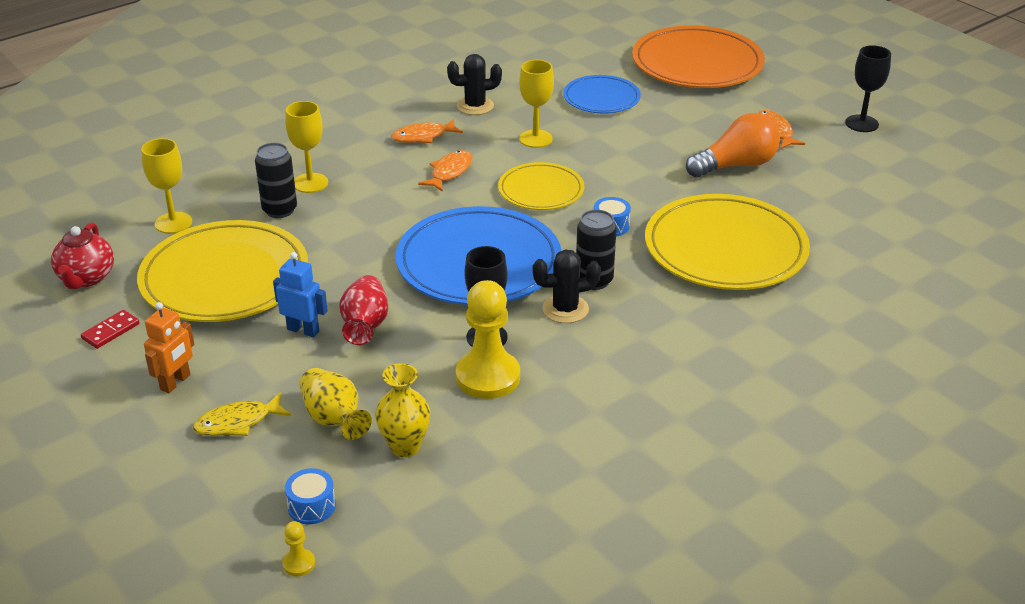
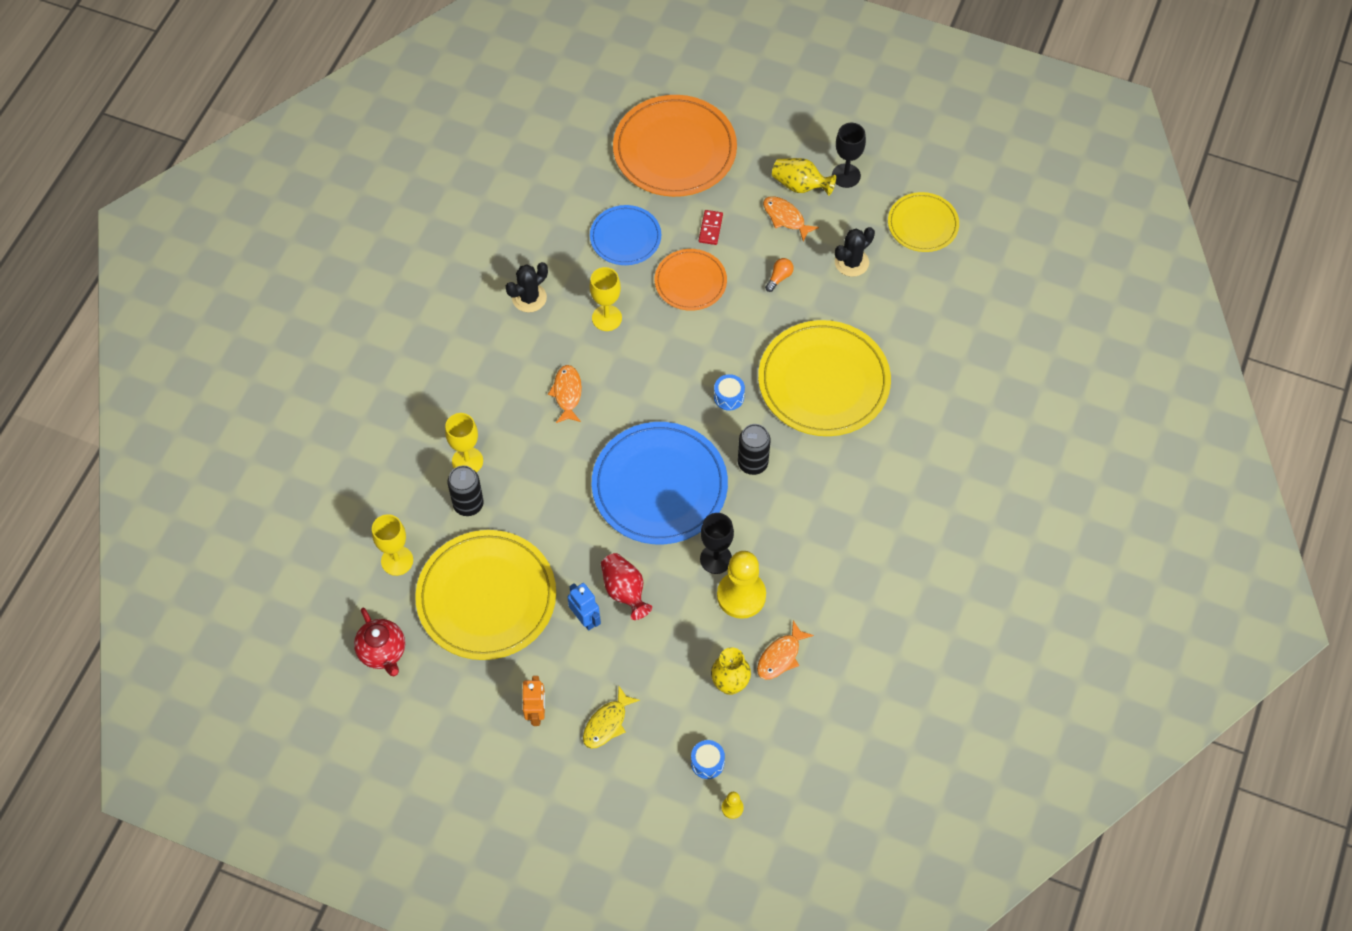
camera: 30 degrees left, 25 degrees up
red domino [81,310,139,349] -> red domino moved to [699,210,723,245]
blue robot [273,252,328,337] -> blue robot turned 60 degrees clockwise [567,583,601,630]
yellow vase [299,368,372,440] -> yellow vase moved to [772,158,836,196]
orange fish [391,119,463,143] -> orange fish moved to [757,620,814,680]
yellow plate [498,162,584,210] -> yellow plate moved to [888,192,959,252]
black cactus [533,249,601,323] -> black cactus moved to [835,227,875,277]
orange light bulb [686,113,780,178] -> orange light bulb [765,258,794,292], size x0.44
none -> orange plate [655,249,727,311]

